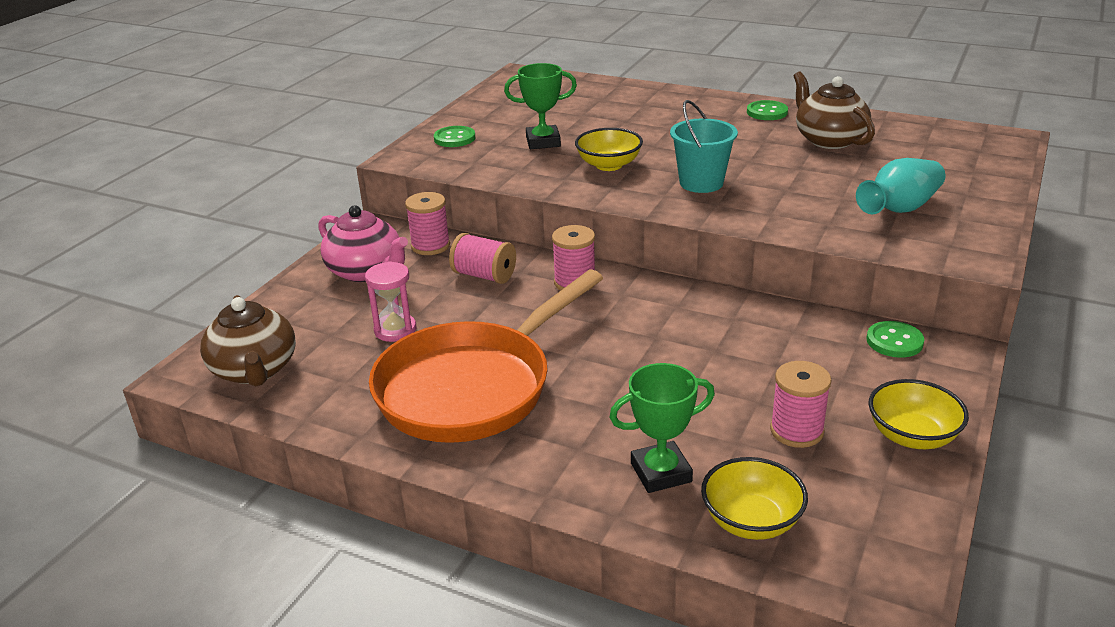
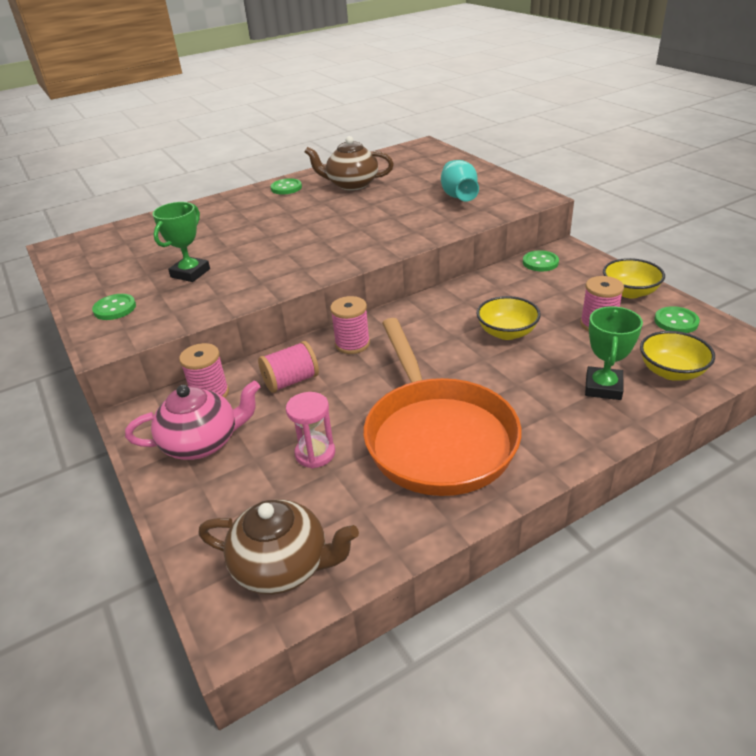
camera: 55 degrees left, 5 degrees up
yellow bowl [575,128,643,171] -> yellow bowl moved to [477,296,541,340]
turquoise bucket [670,100,738,193] -> none
none -> green button [654,306,700,333]

